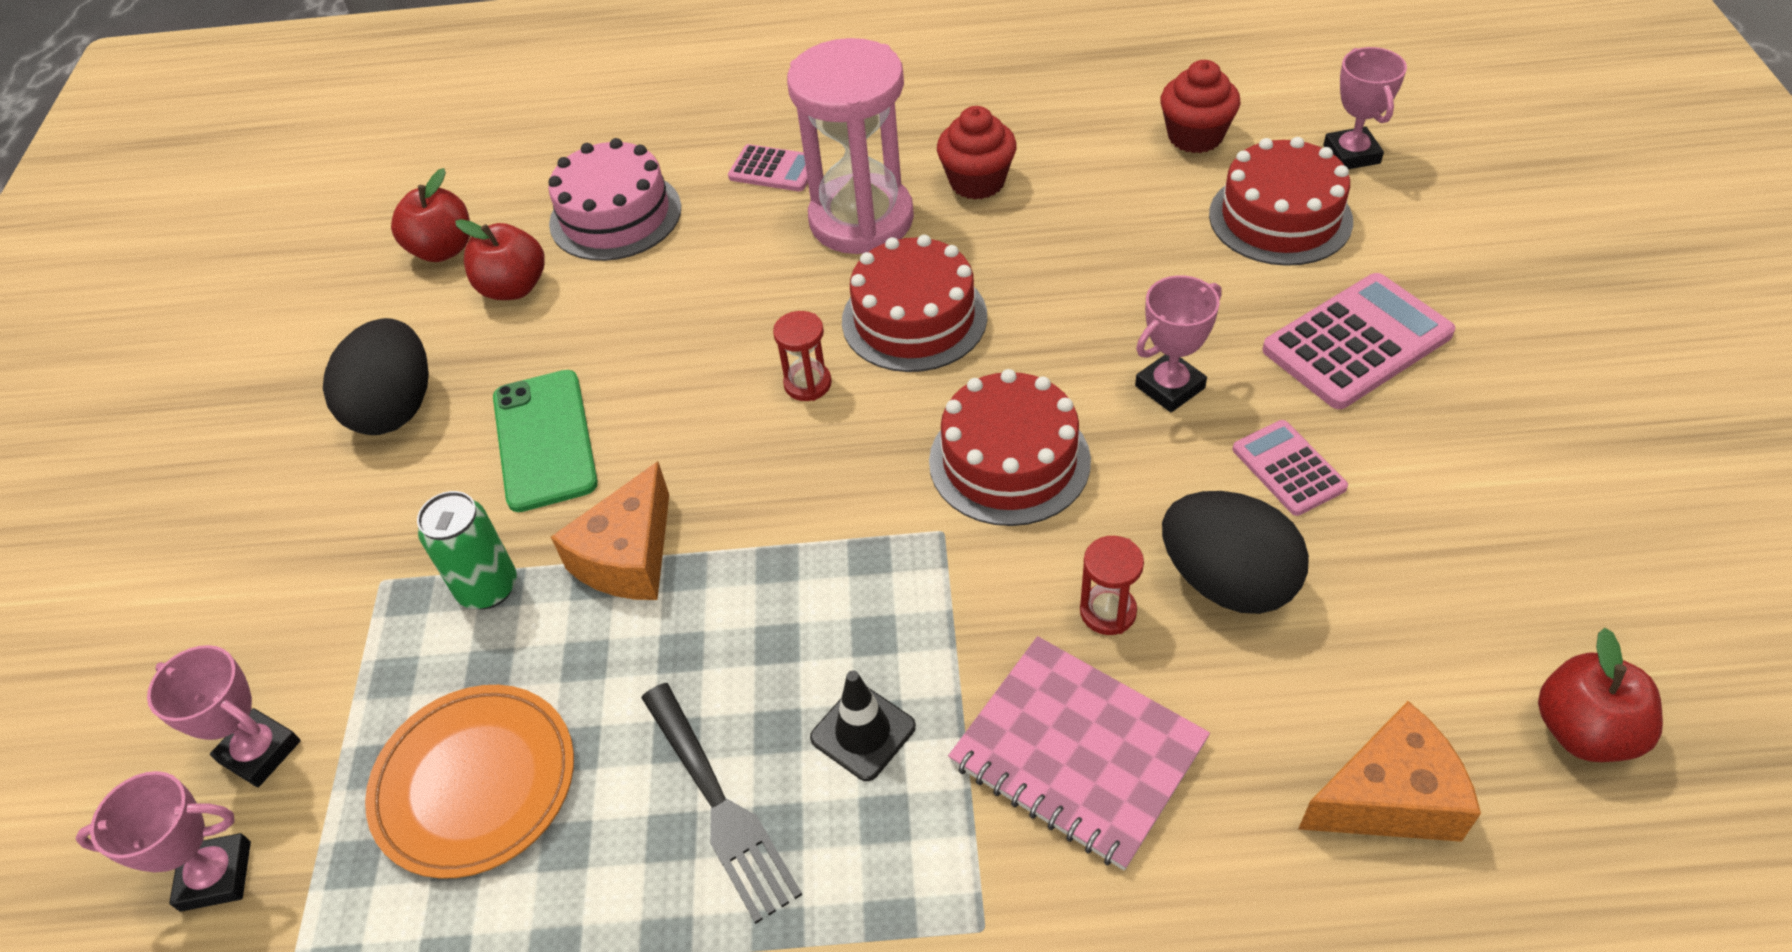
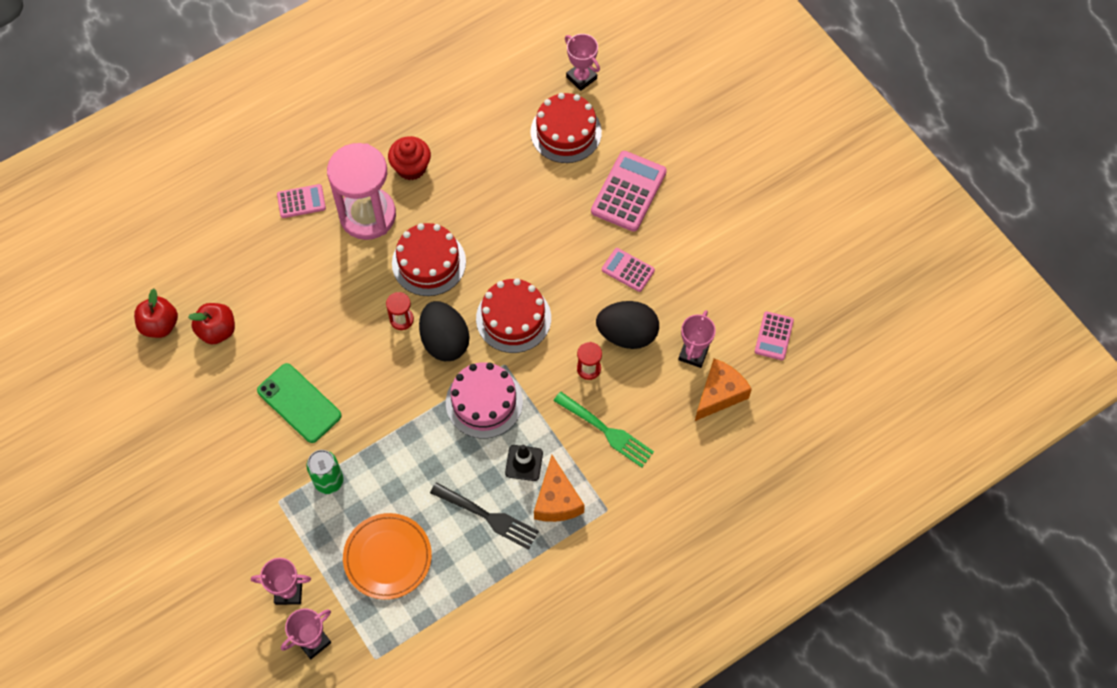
camera: 35 degrees left, 15 degrees up
black egg [323,318,429,435] -> black egg moved to [419,301,469,361]
pink cake [548,138,681,261] -> pink cake moved to [446,362,523,438]
orange cheese [551,462,669,600] -> orange cheese moved to [534,455,585,522]
pink notebook [948,636,1210,871] -> green fork [554,392,654,468]
pink trophy [1135,275,1222,412] -> pink trophy moved to [678,310,716,368]
red cupcake [1160,60,1240,153] -> none
red apple [1538,628,1663,762] -> pink calculator [755,311,794,360]

